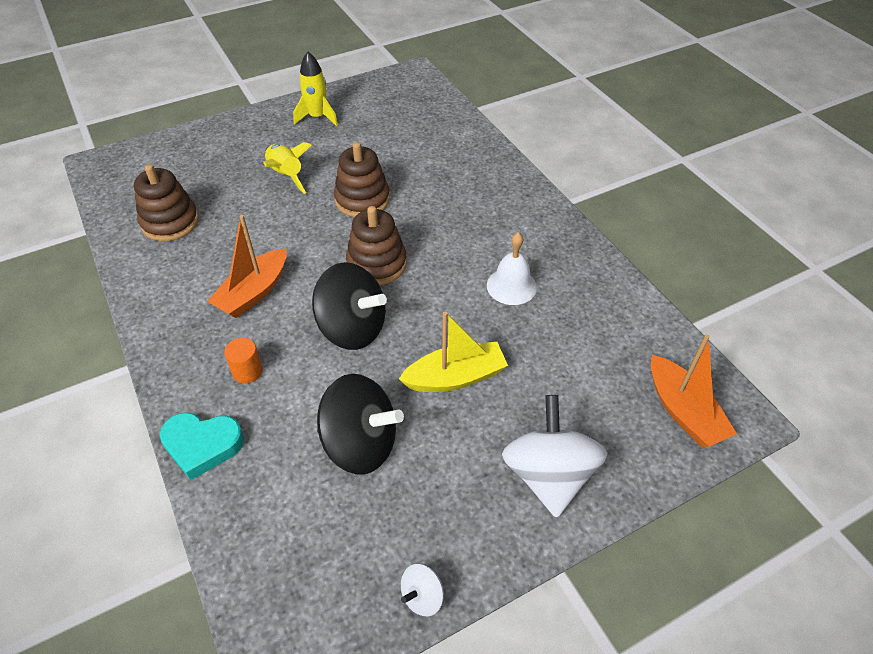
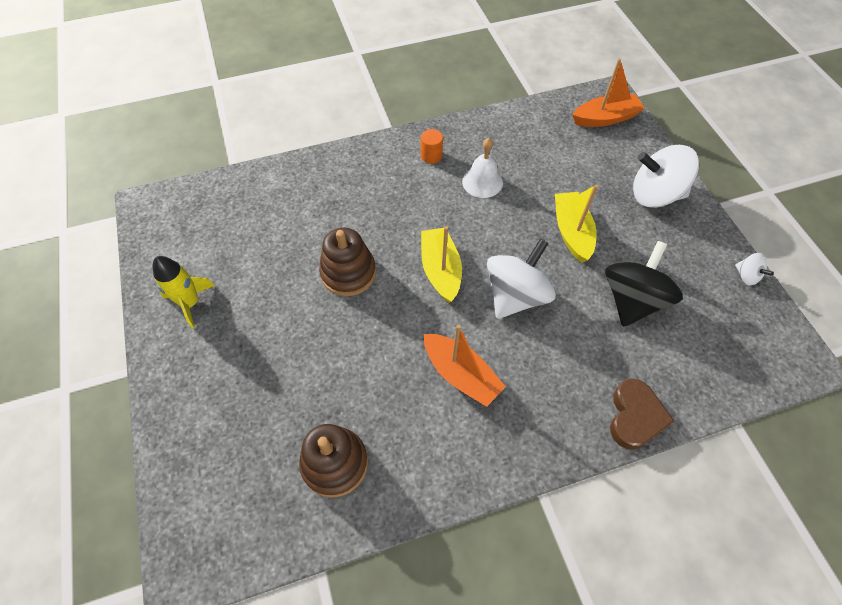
camera: 80 degrees left, 10 degrees up
turquoise heart [160,412,244,480] -> brown heart [610,379,674,450]
orange cylinder [224,338,263,383] -> orange cylinder moved to [421,129,443,164]
yellow rocket [263,142,311,194] -> none
black spinning top [312,262,387,350] -> white spinning top [487,239,556,319]
brown stacking toy [346,206,407,285] -> yellow boat [421,226,462,303]

